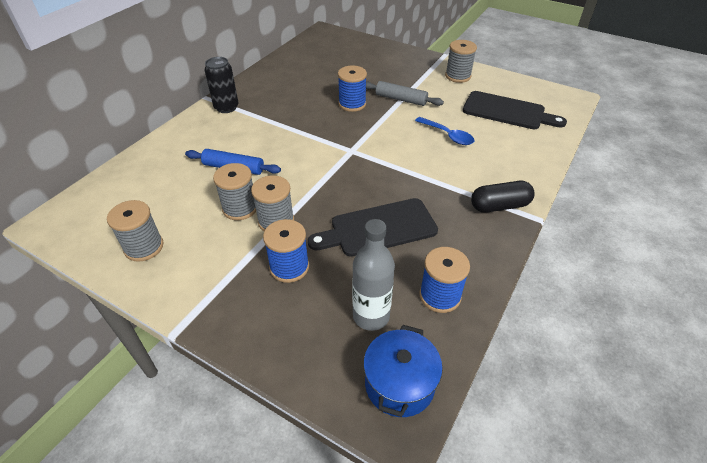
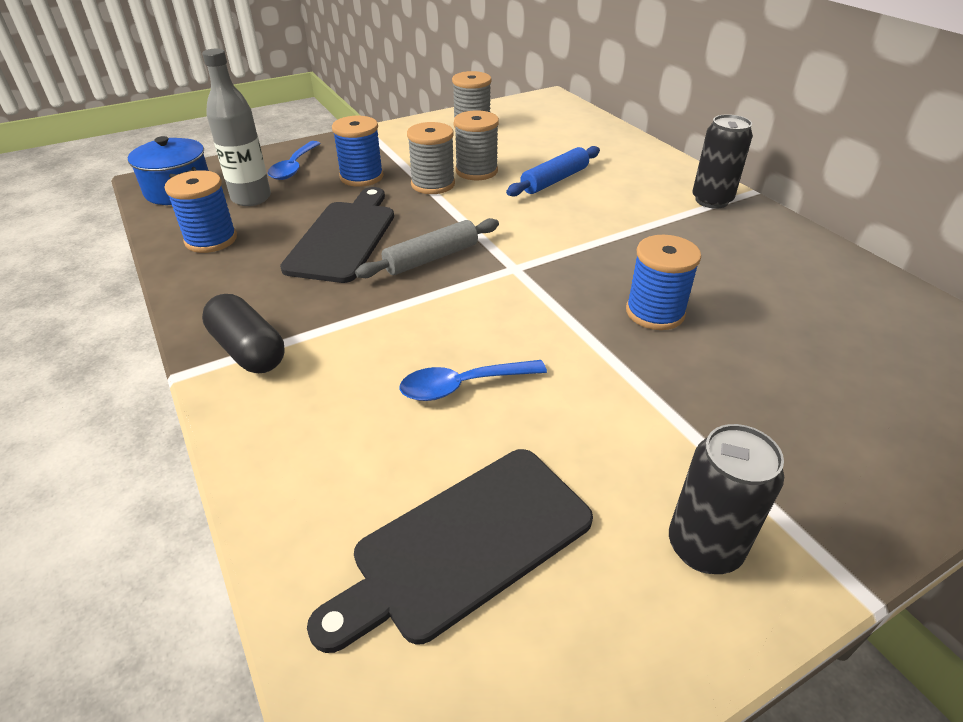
camera: 120 degrees right, 5 degrees down
grey rolling pin [366,81,444,106] -> grey rolling pin moved to [355,218,499,278]
grey spool [445,40,477,83] -> black can [669,424,784,574]
black capsule [471,181,535,213] -> black capsule turned 60 degrees counterclockwise [202,294,285,373]
none -> blue spoon [268,141,321,180]

